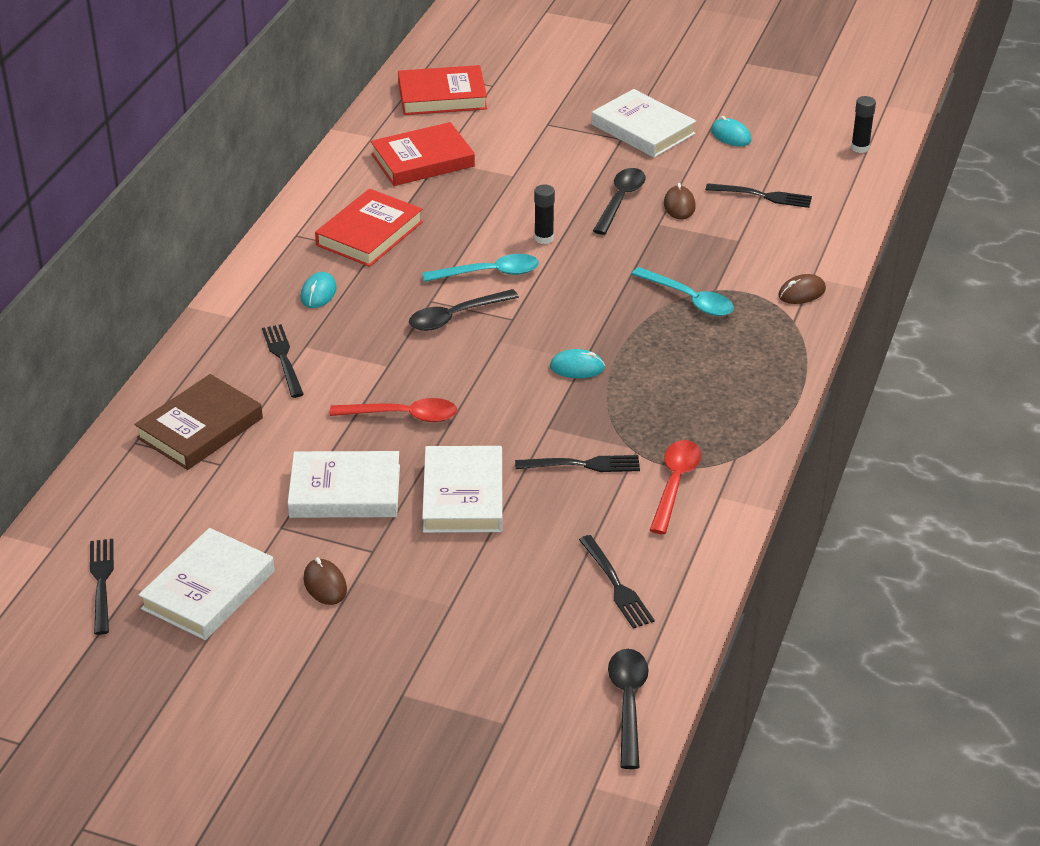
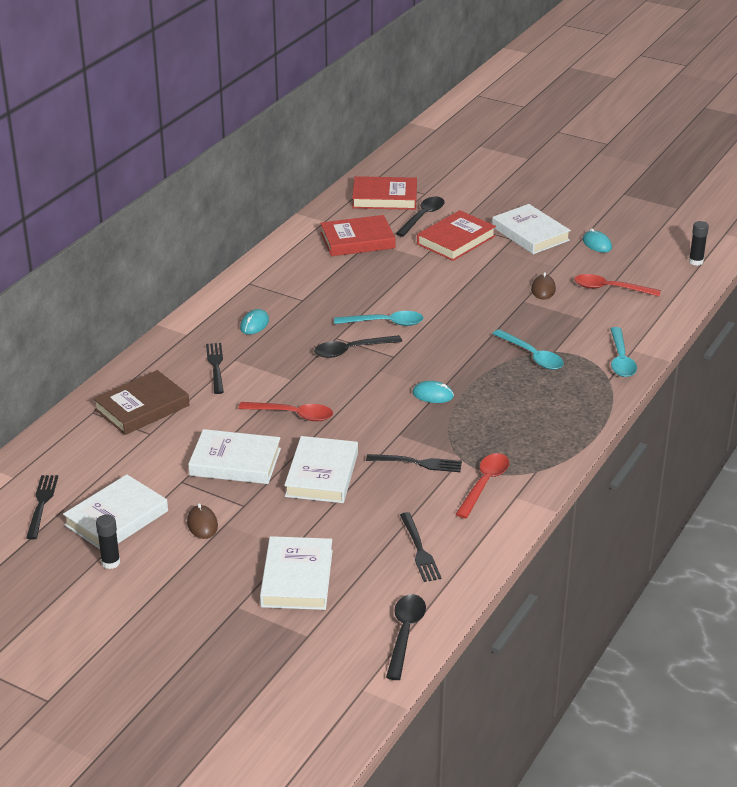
camera: 10 degrees right, 5 degrees down
red book [315,189,423,267] -> red book moved to [417,210,496,261]
black glue stick [534,185,555,244] -> black glue stick moved to [96,514,120,569]
black spoon [593,168,646,235] -> black spoon moved to [395,197,445,237]
black fork [706,183,812,208] -> red spoon [574,274,661,296]
brown mouse [778,274,826,304] -> turquoise spoon [610,327,637,377]
none -> white book [260,536,333,610]

